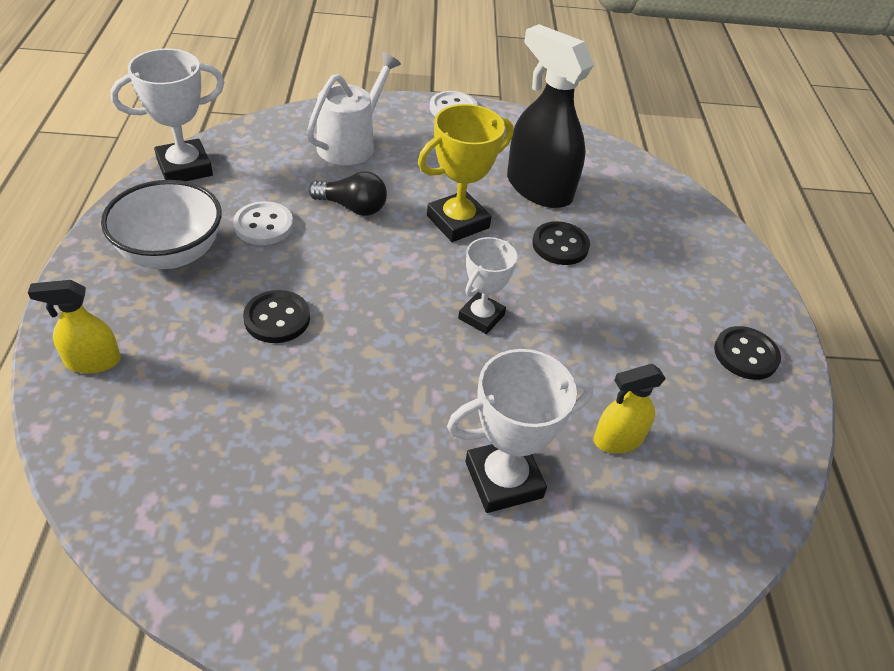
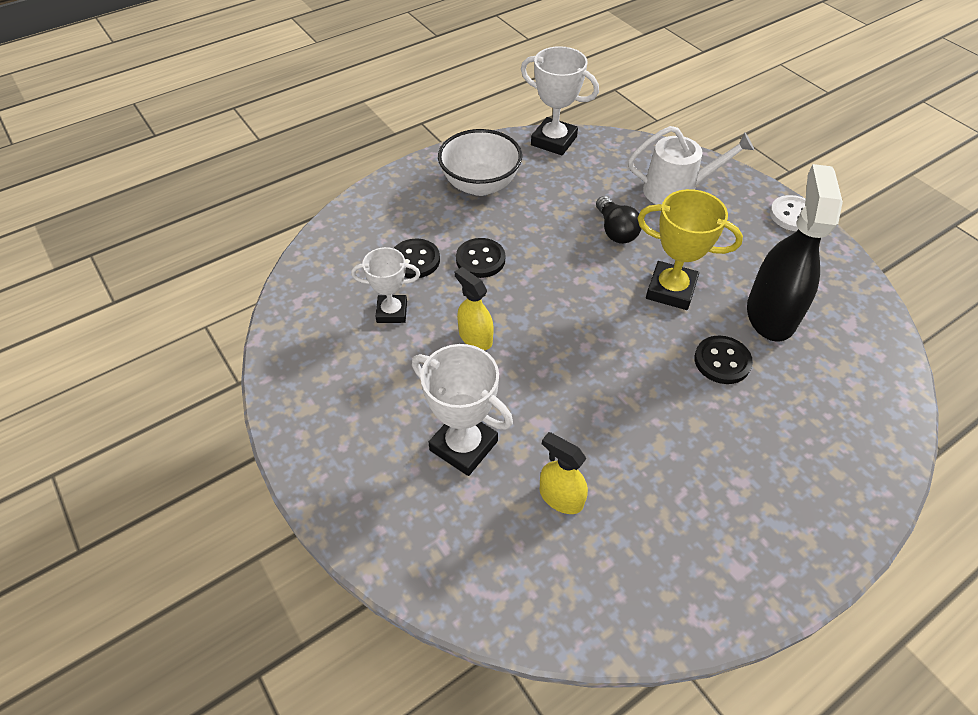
camera: 60 degrees right, 5 degrees up
yellow spray bottle [28,280,121,373] -> yellow spray bottle moved to [455,267,494,350]
white button [233,201,293,245] -> none
white trophy [458,237,517,334] -> white trophy moved to [351,247,420,323]
black button [714,326,781,380] -> black button moved to [394,239,440,278]

